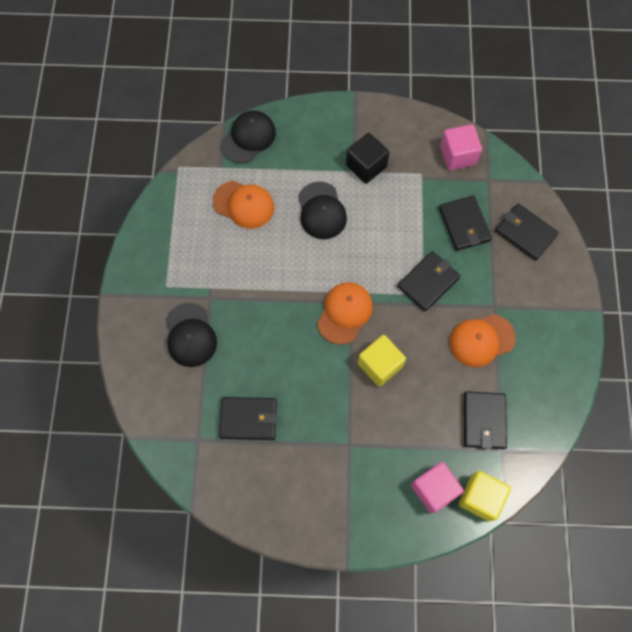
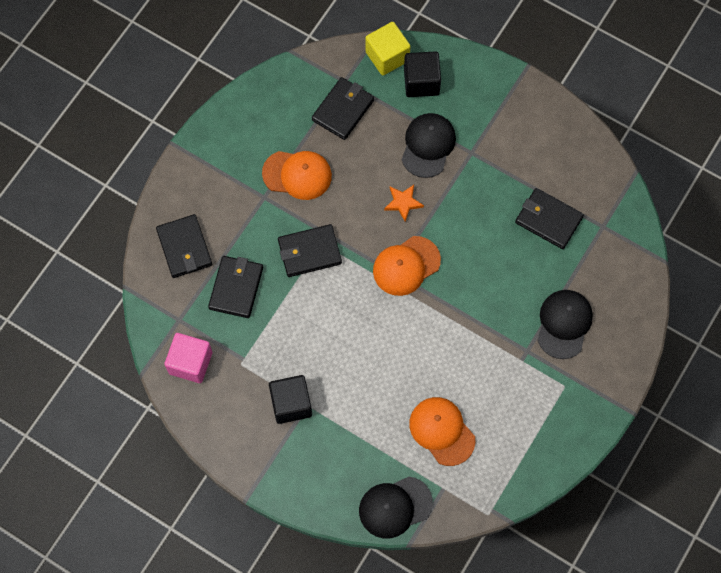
camera: 150 degrees left, 0 degrees up
black cap [298,182,347,239] -> black cap moved to [402,113,456,178]
yellow cube [358,335,406,387] -> orange star [384,185,424,222]
pink cube [411,462,464,514] -> black cube [404,51,441,97]

